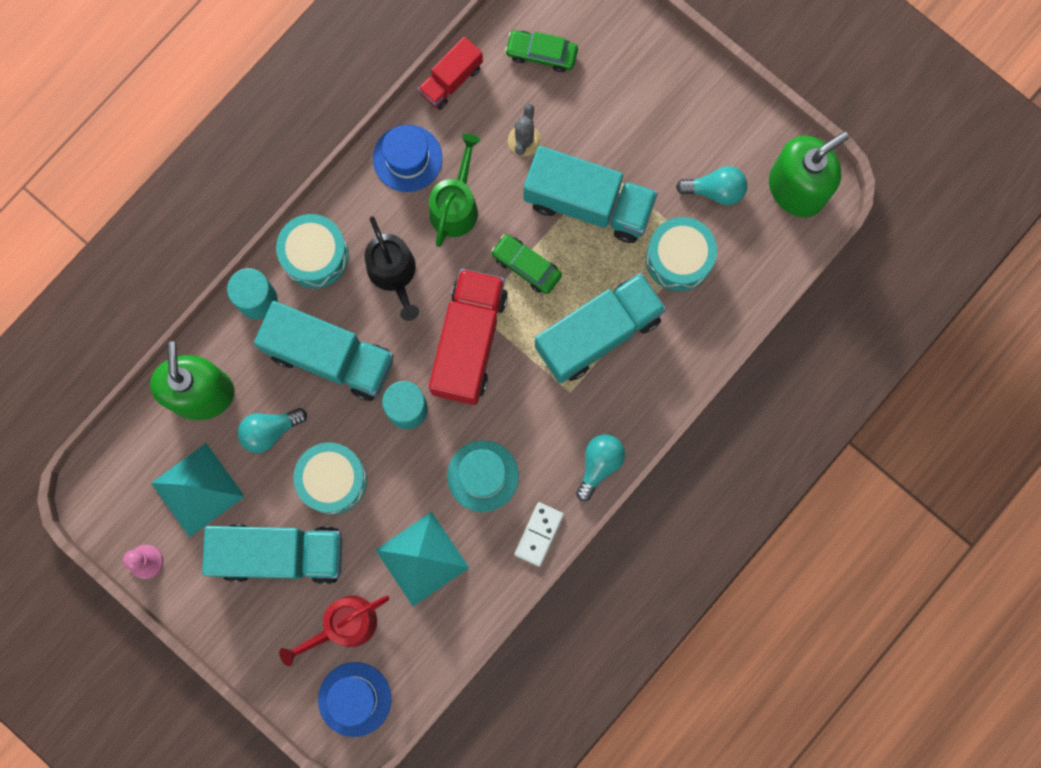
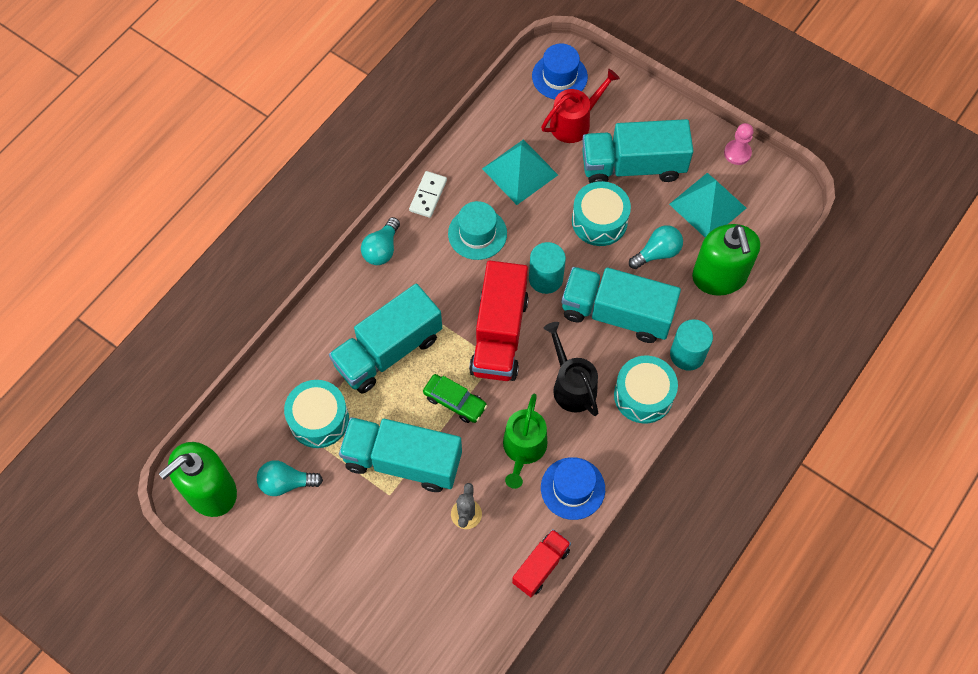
camera: 175 degrees right, 15 degrees down
green car [505,30,578,72] -> none

